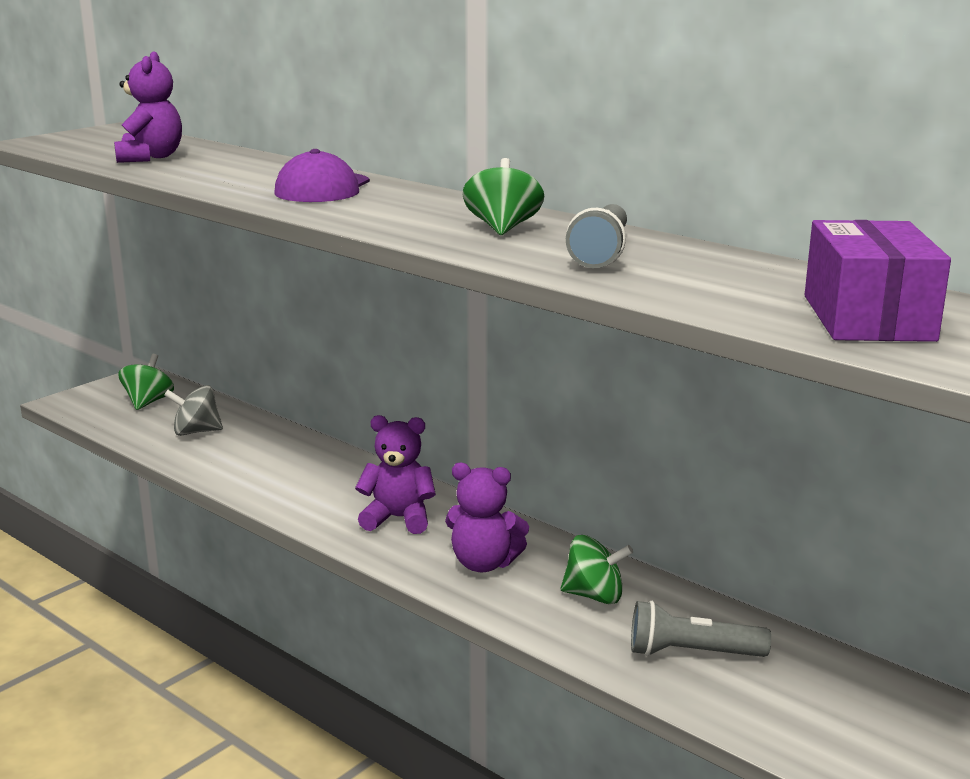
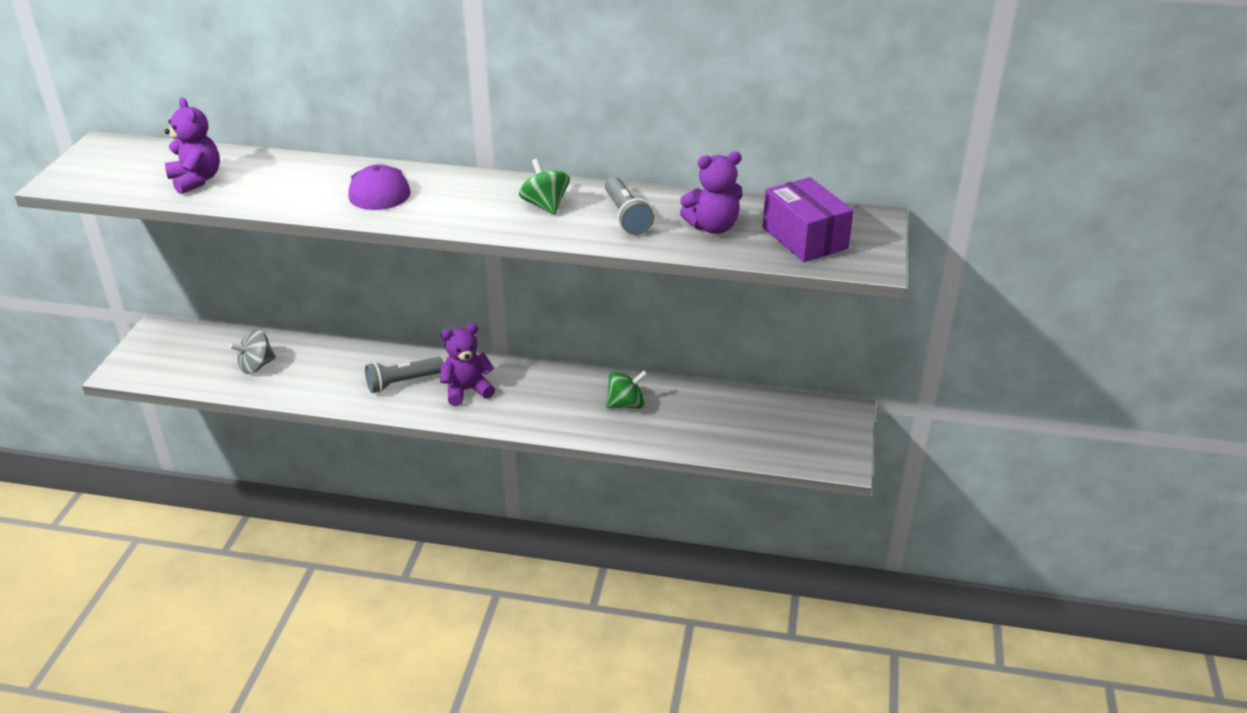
camera: 30 degrees left, 15 degrees up
green spinning top [118,354,174,410] -> none
purple teddy bear [445,463,529,572] -> purple teddy bear moved to [680,151,742,234]
grey flashlight [631,601,771,657] -> grey flashlight moved to [365,357,443,393]

